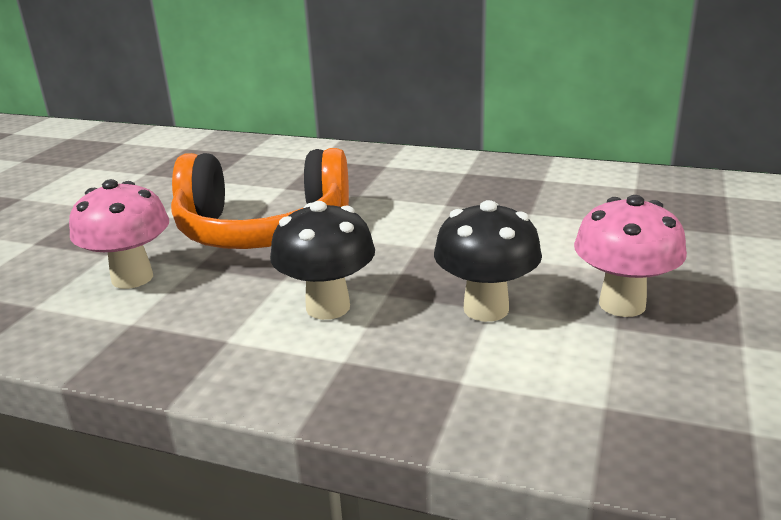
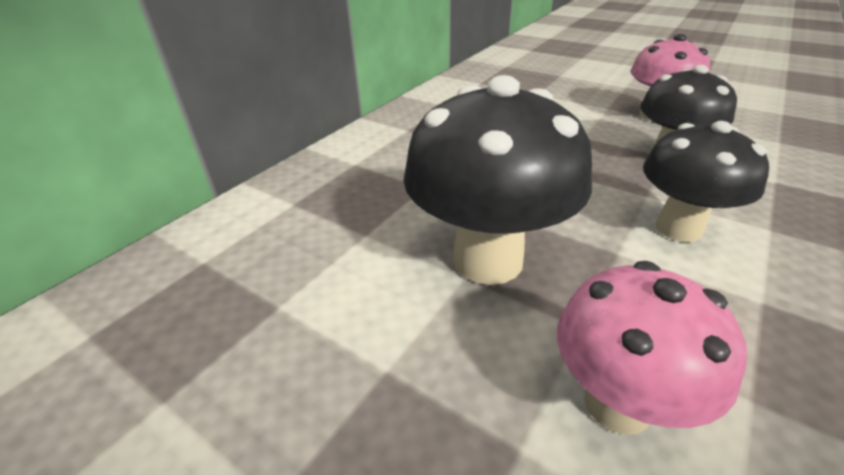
camera: 75 degrees left, 10 degrees up
orange headphones [171,148,349,249] -> black mushroom [403,75,592,285]

